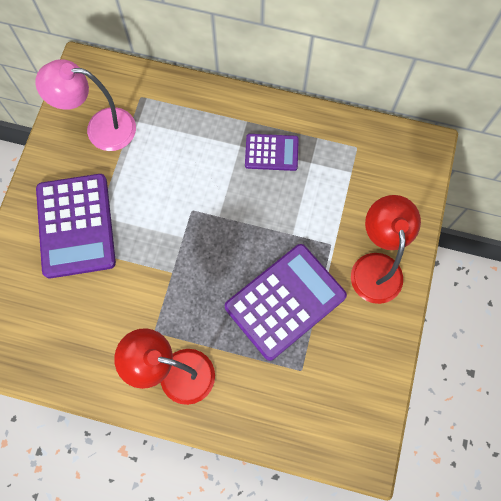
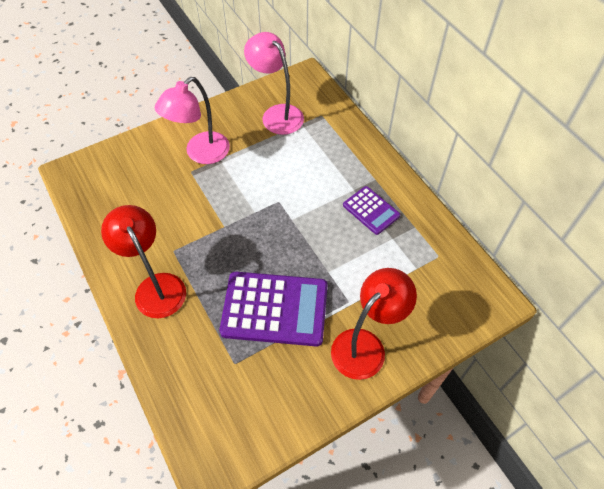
camera: 45 degrees right, 15 degrees down
purple calculator [36,174,116,278] -> pink lamp [155,77,230,164]

